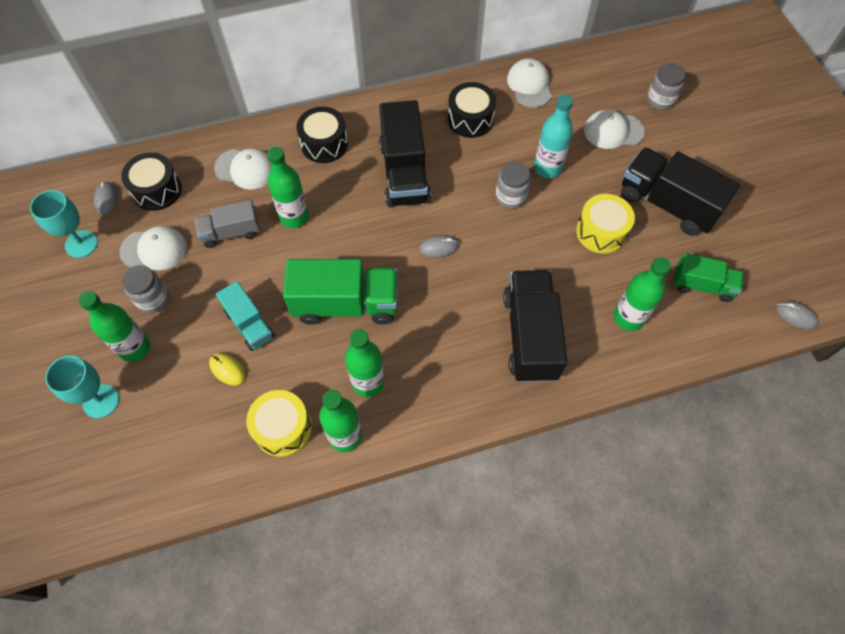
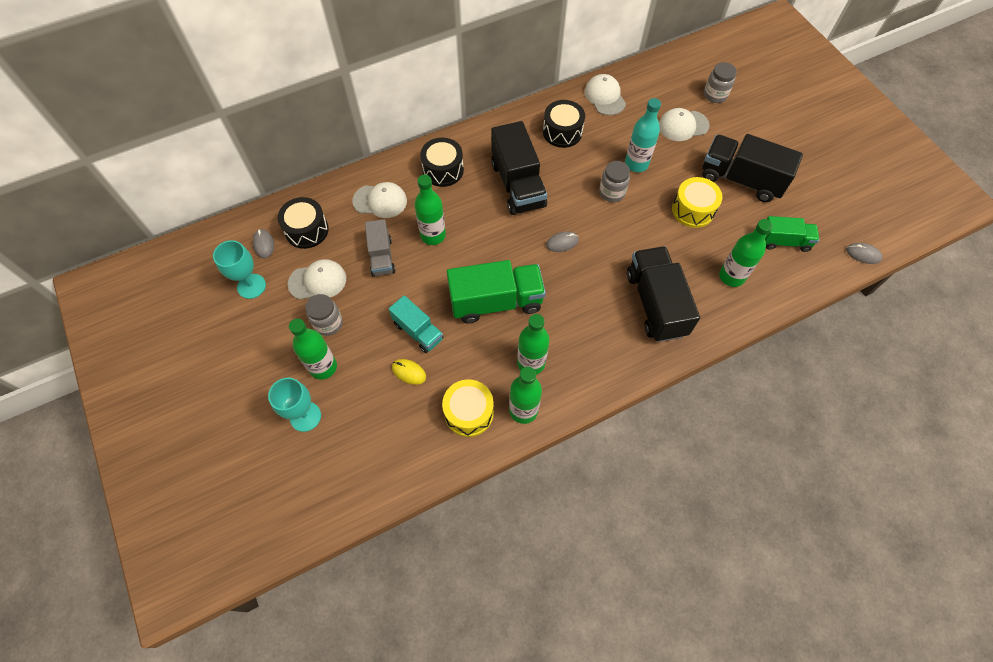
camera: 10 degrees left, 0 degrees up
grey truck [194,200,260,248] -> grey truck turned 75 degrees counterclockwise [365,219,396,277]

